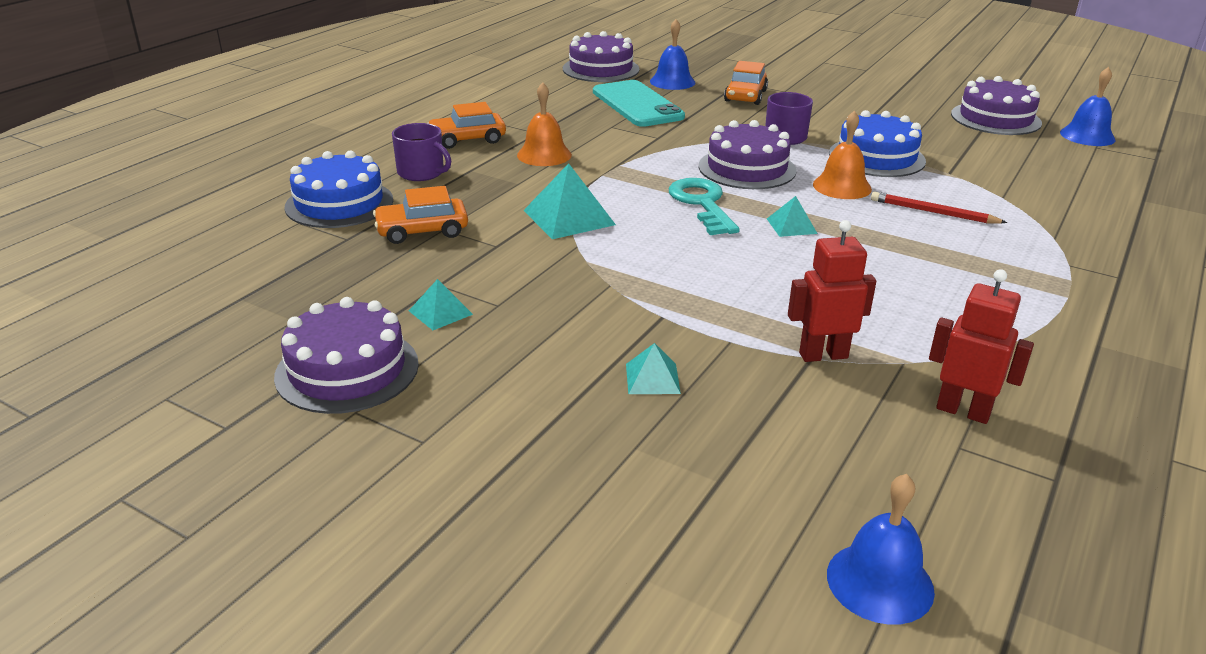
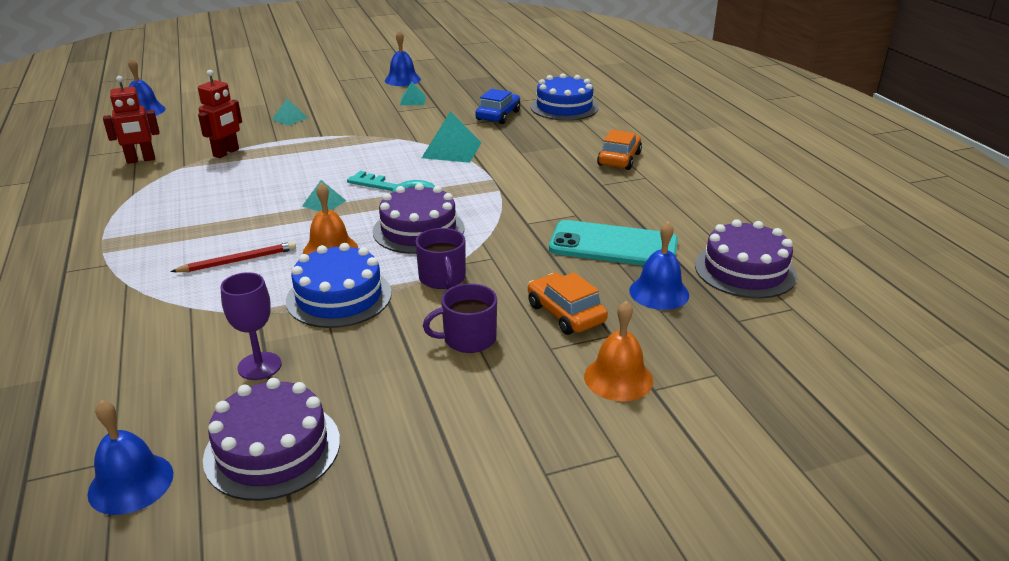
camera: 130 degrees right, 0 degrees up
purple cake [274,297,419,414] -> blue bell [385,30,421,86]
orange car [373,186,468,244] -> blue car [475,89,520,124]
purple mug [392,123,451,181] -> purple mug moved to [423,283,497,353]
orange bell [517,82,572,166] -> orange bell moved to [584,301,653,402]
none -> purple goblet [220,272,281,380]

